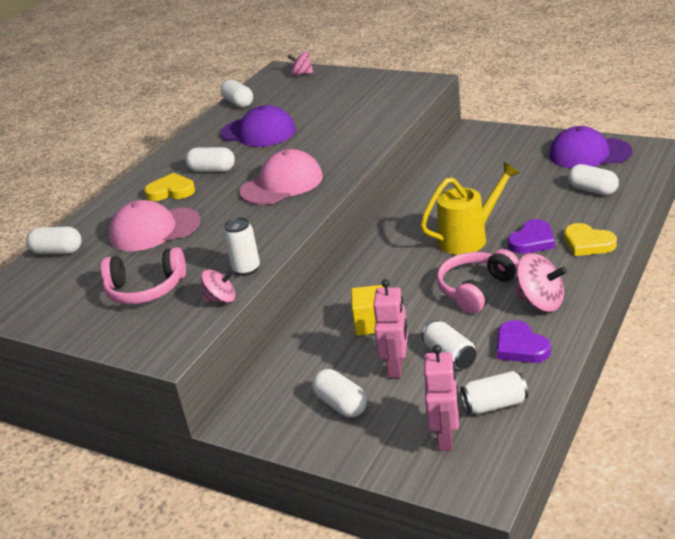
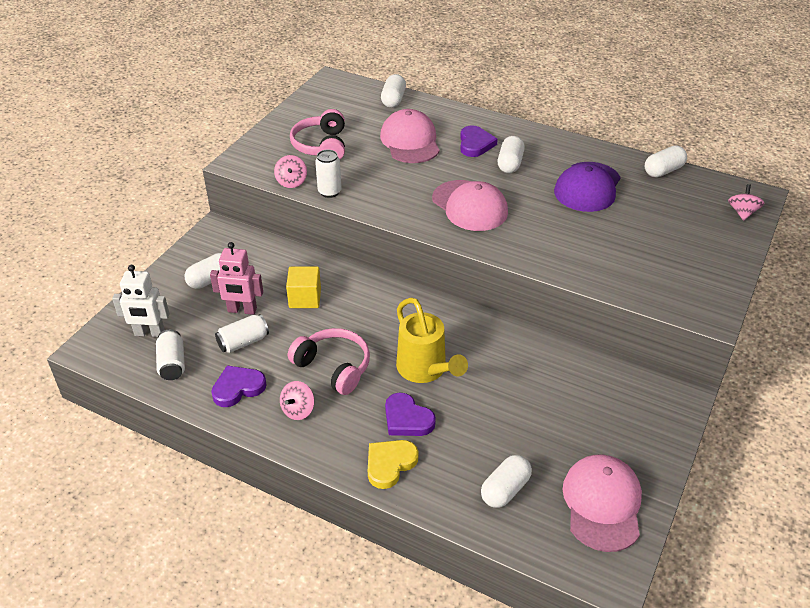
camera: 85 degrees right, 10 degrees up
yellow heart [144,173,195,201] -> purple heart [460,125,498,157]
pink robot [424,345,459,451] -> white robot [112,265,169,337]
pink spinning top [515,253,567,312] -> pink spinning top [280,381,314,420], size x0.65
purple cap [549,126,632,168] -> pink cap [562,455,642,552]

